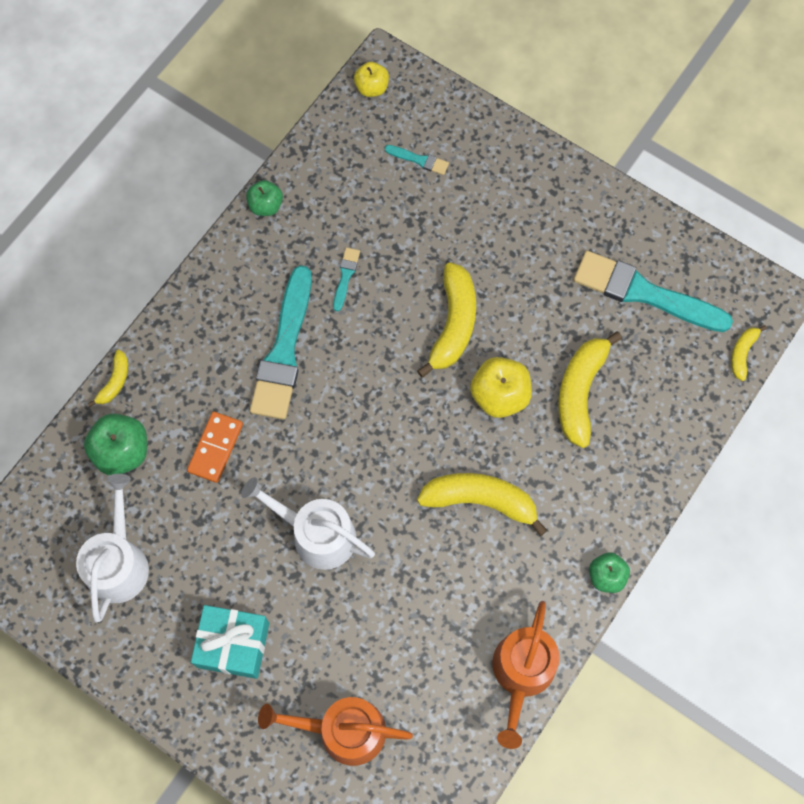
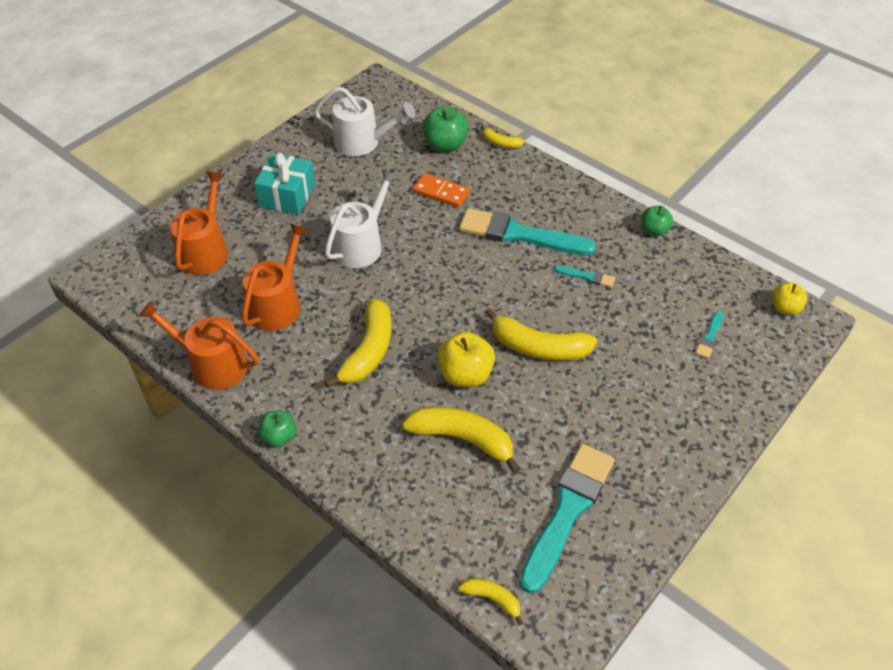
camera: 95 degrees right, 20 degrees down
none -> orange watering can [242,223,308,331]

